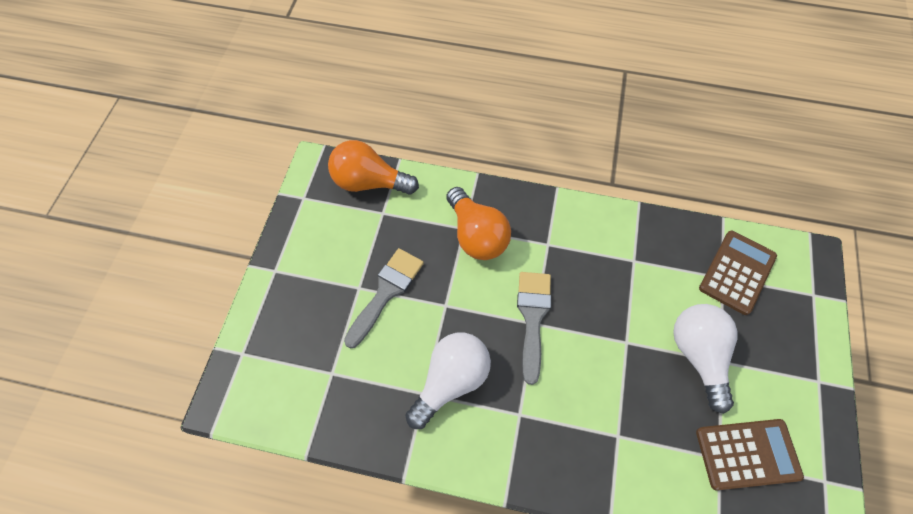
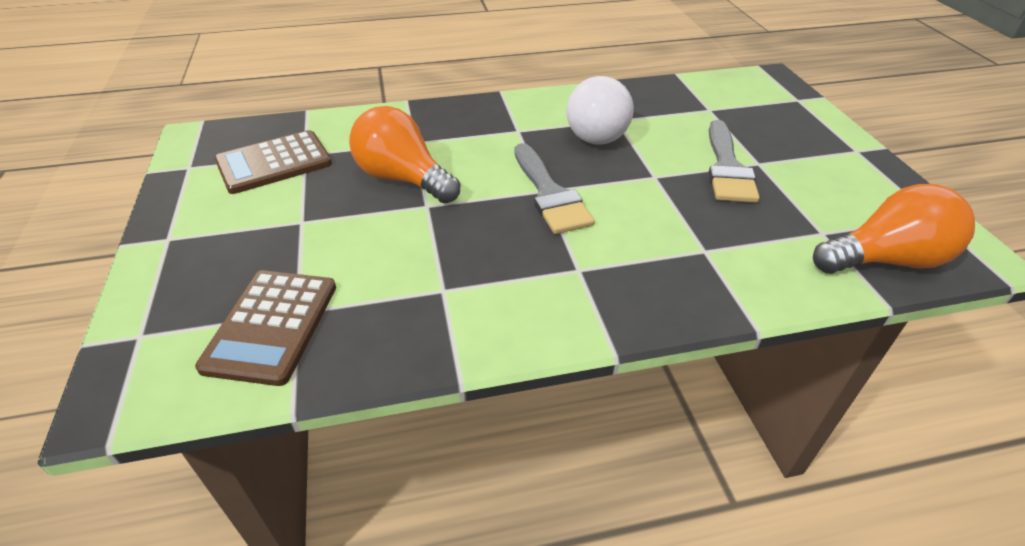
camera: 155 degrees right, 20 degrees down
orange light bulb [446,187,511,260] -> orange light bulb moved to [349,106,460,203]
white light bulb [673,304,737,414] -> none

